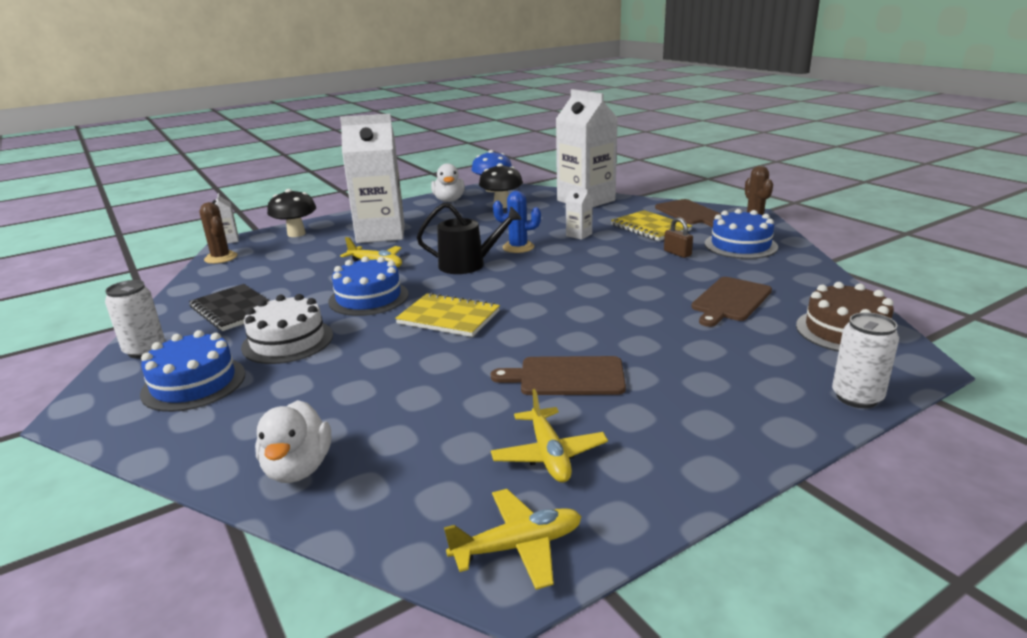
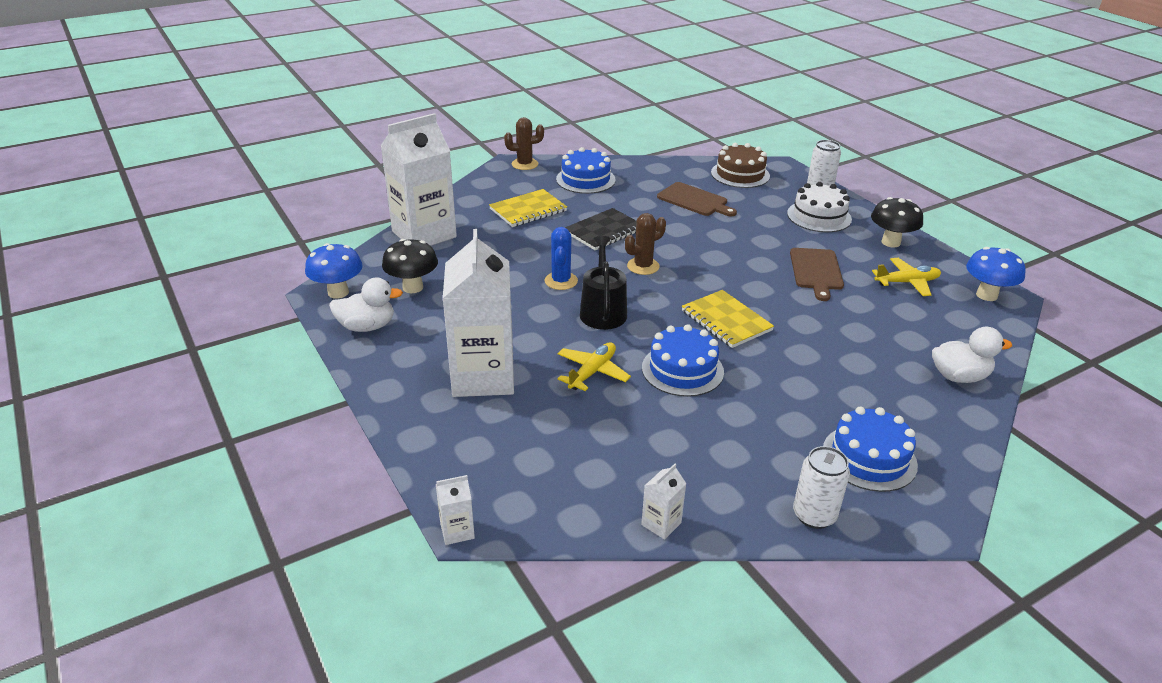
camera: 90 degrees left, 10 degrees up
black notebook [189,284,270,331] -> black notebook moved to [565,208,636,250]
brown cactus [199,202,237,264] -> brown cactus moved to [625,213,666,275]
white cake [241,294,333,364] -> white cake moved to [787,182,852,232]
black mushroom [267,189,317,237] -> black mushroom moved to [871,197,923,247]
yellow notebook [395,293,500,337] -> yellow notebook turned 60 degrees counterclockwise [682,290,774,348]
yellow plane [444,489,582,590] -> blue mushroom [966,247,1026,301]
white carton [566,187,593,240] -> white carton moved to [641,464,686,539]
brown cutting board [655,199,721,227] -> none
brown padlock [664,217,693,258] -> none

